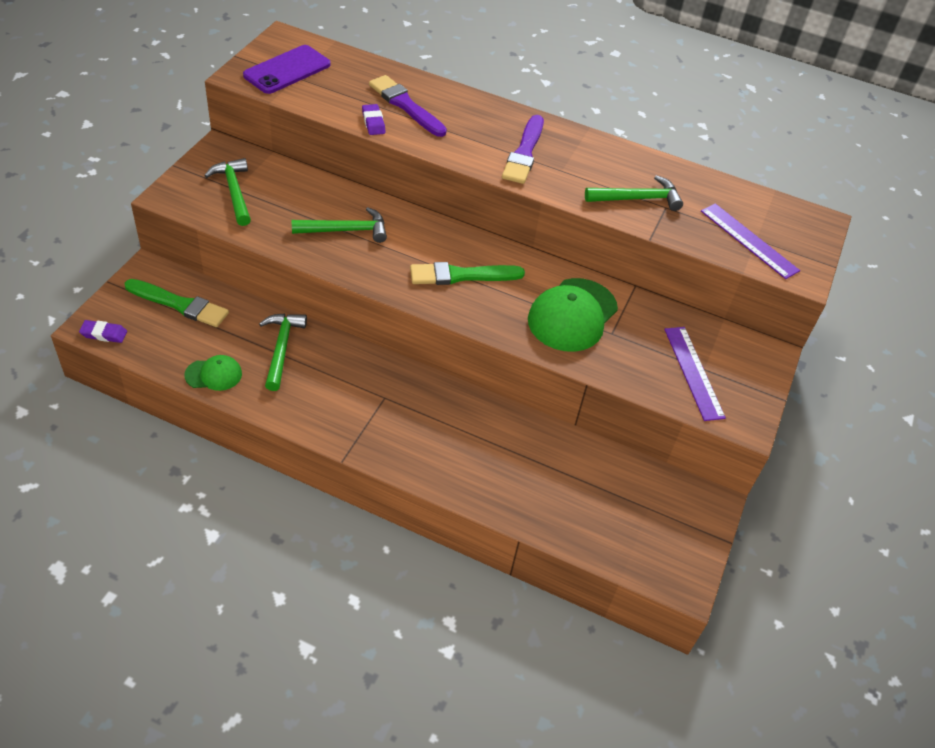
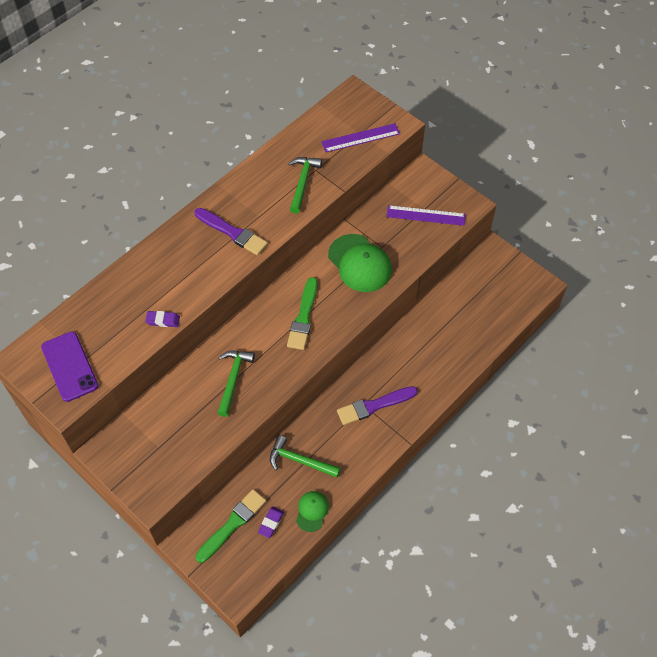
camera: 65 degrees left, 10 degrees up
purple eraser [79,320,127,343] -> purple eraser moved to [258,507,284,538]
green hammer [204,158,251,226] -> none
purple brush [369,75,447,137] -> purple brush moved to [337,386,418,425]

